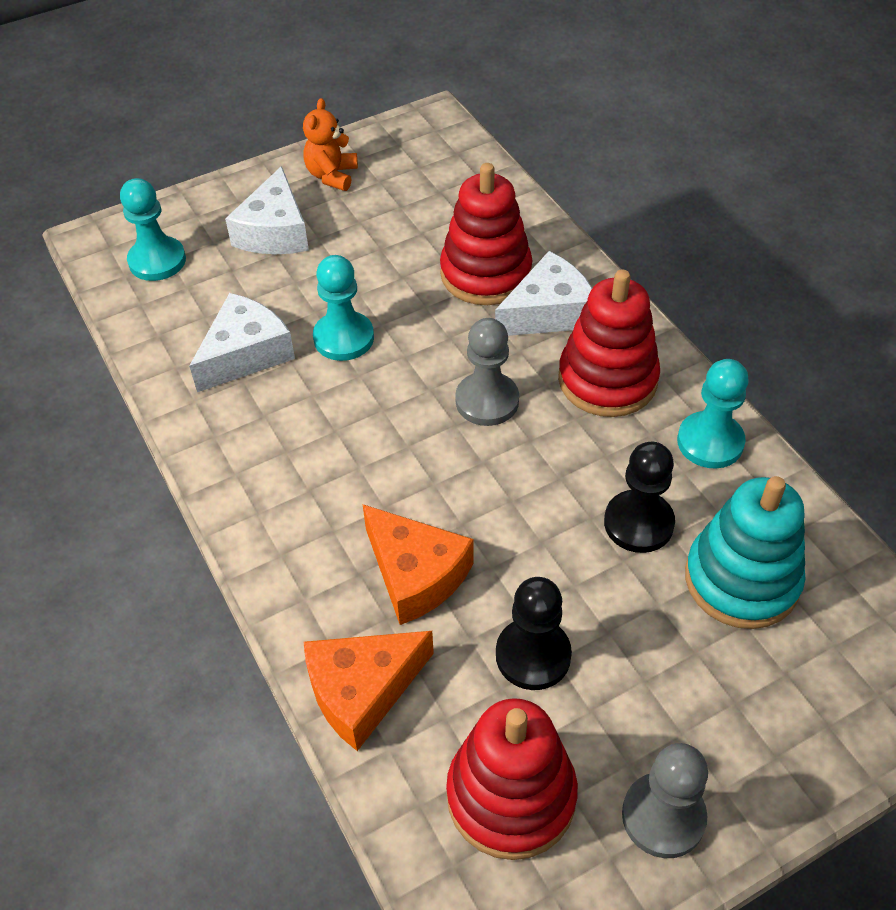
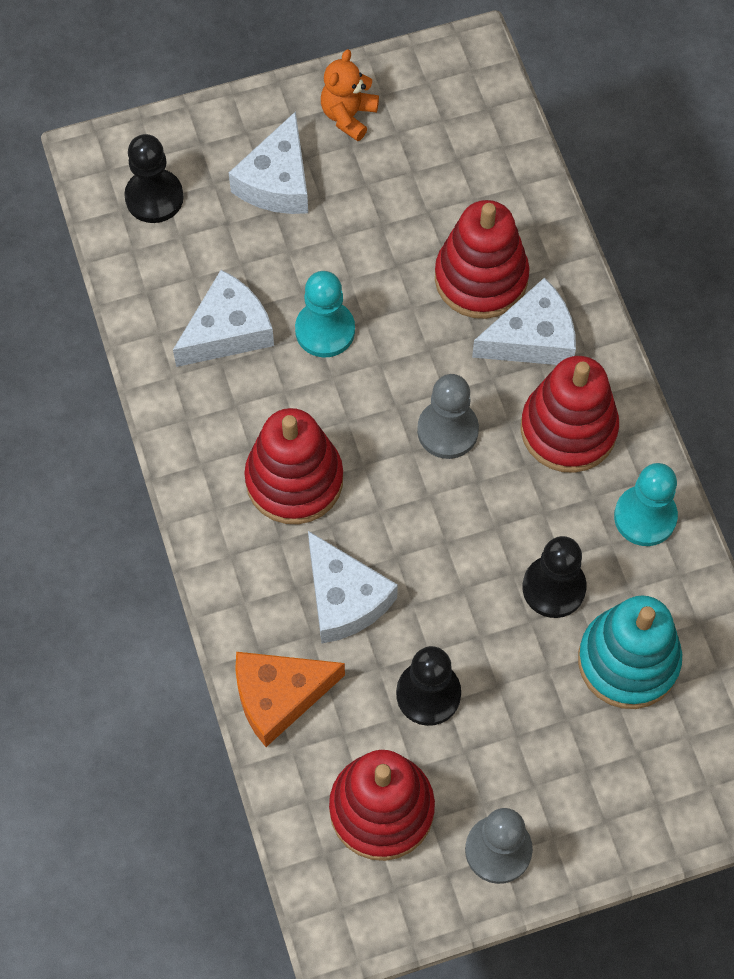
camera: 10 degrees right, 15 degrees up
turquoise pawn [120,178,186,281] -> black pawn [124,134,184,223]
orange cheese [363,504,473,625] -> white cheese [308,531,398,643]
none -> red stacking toy [244,408,343,524]

